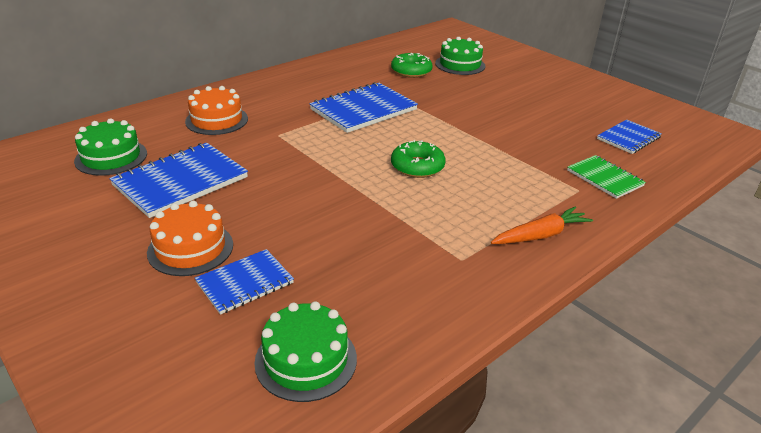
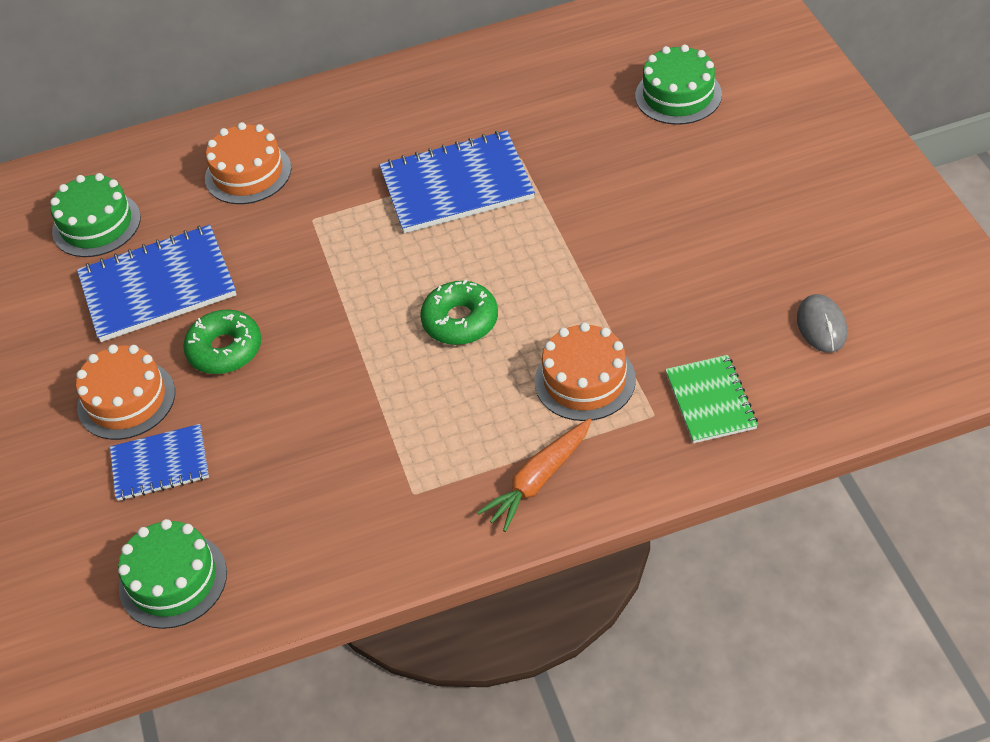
camera: 30 degrees right, 15 degrees up
green donut [391,53,432,78] -> green donut moved to [183,309,261,374]
orange carrot [491,206,593,244] -> orange carrot turned 135 degrees clockwise [477,418,591,532]
blue notebook [597,119,662,154] -> grey mouse [797,294,847,353]
none -> orange cake [535,322,636,421]

